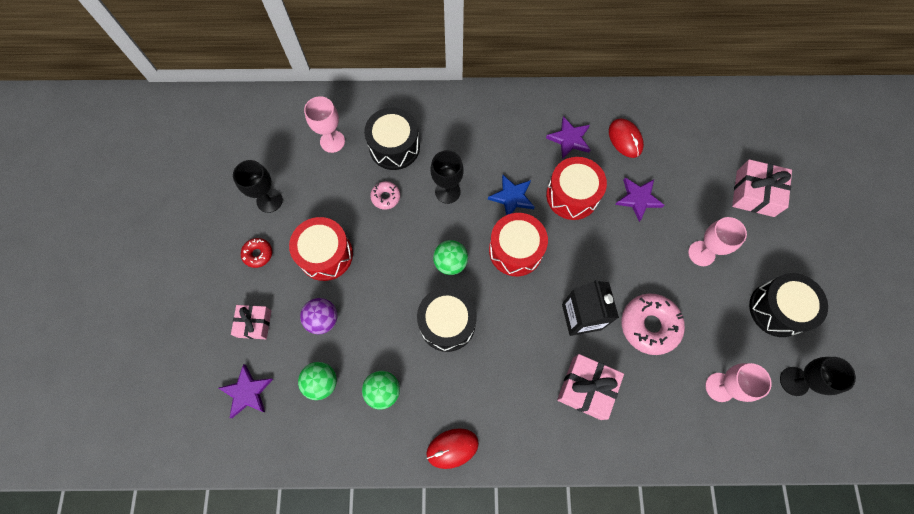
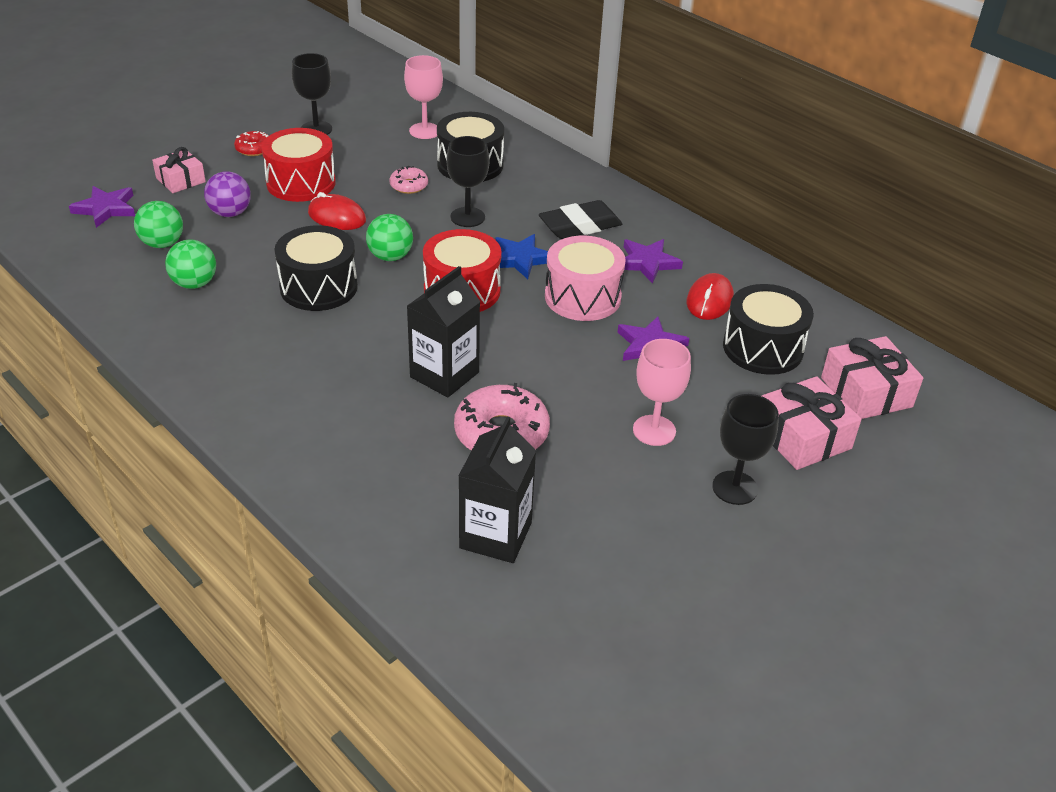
camera: 45 degrees right, 30 degrees down
red mouse [426,428,479,469] -> red mouse moved to [308,192,366,230]
red drum [546,157,607,220] -> pink drum [545,236,626,321]
pink gift [557,354,624,420] -> pink gift moved to [821,336,923,419]
pink goblet [705,363,772,402] -> black carton [459,416,536,563]
black drum [749,273,828,337] -> black drum moved to [723,284,814,375]
black goblet [780,357,856,396] -> black goblet moved to [712,394,779,505]
none -> black eraser [539,200,622,239]

